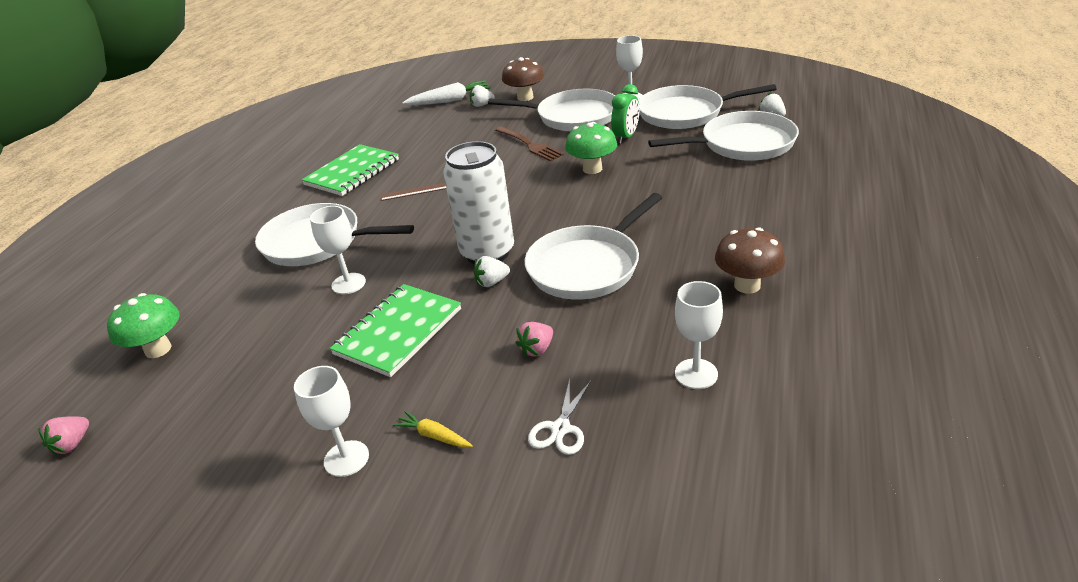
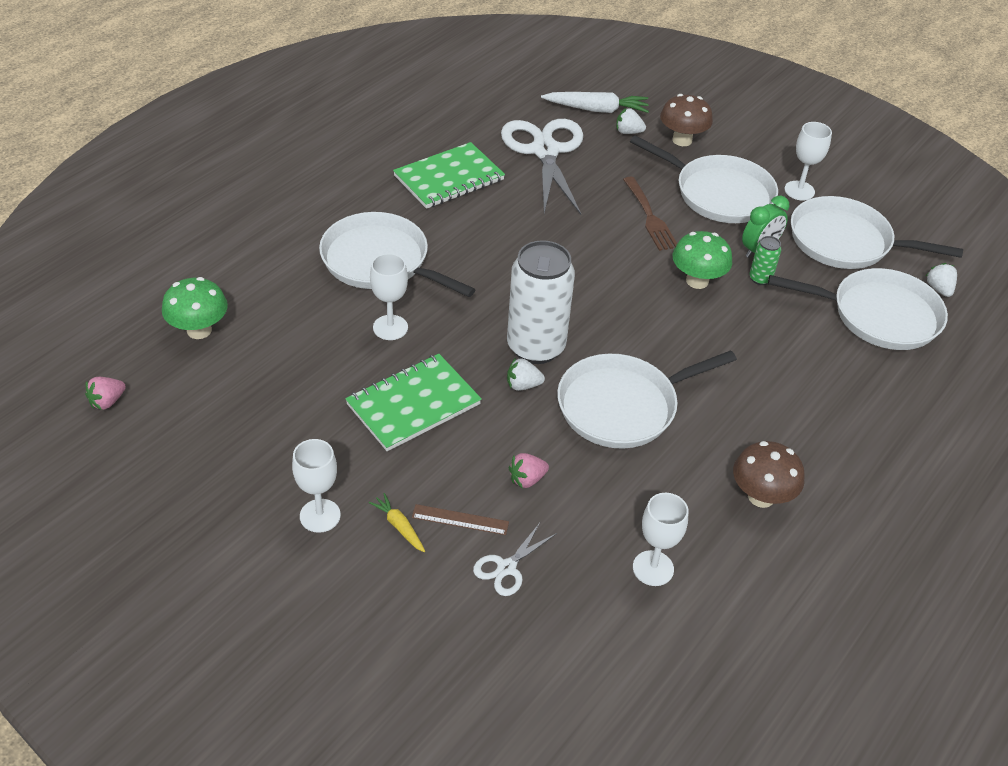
camera: 15 degrees right, 10 degrees up
brown ruler [380,183,446,201] -> brown ruler moved to [412,504,509,535]
none -> white scissors [501,119,583,215]
none -> green can [749,236,781,285]

